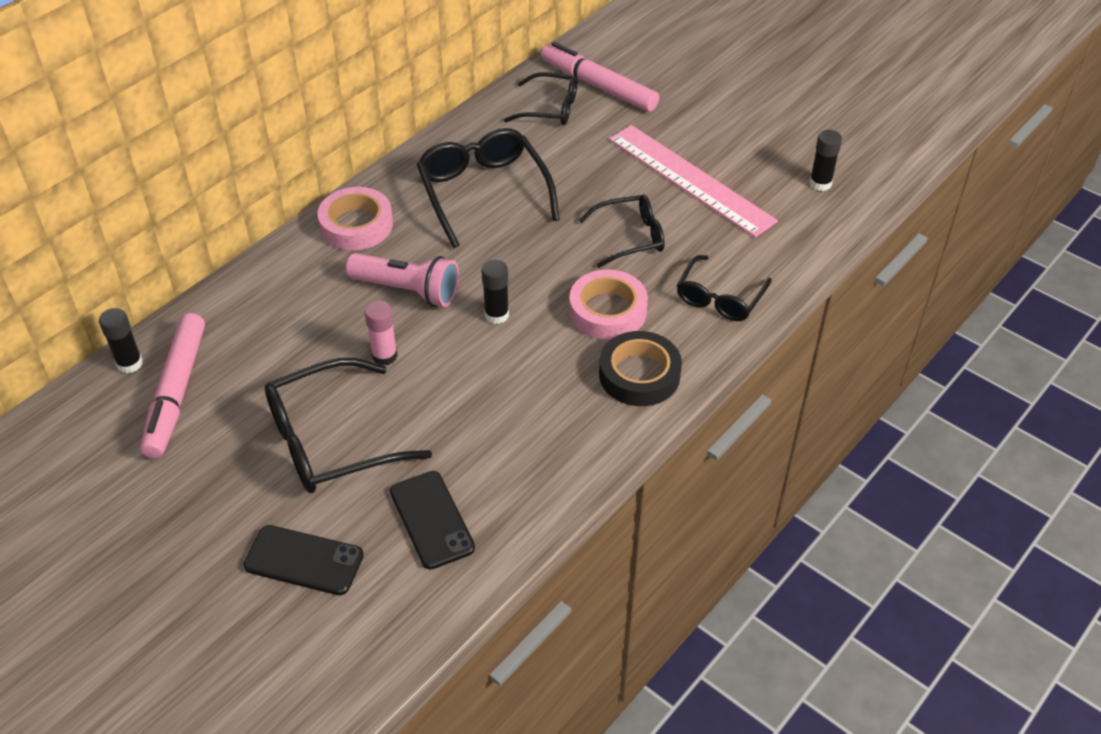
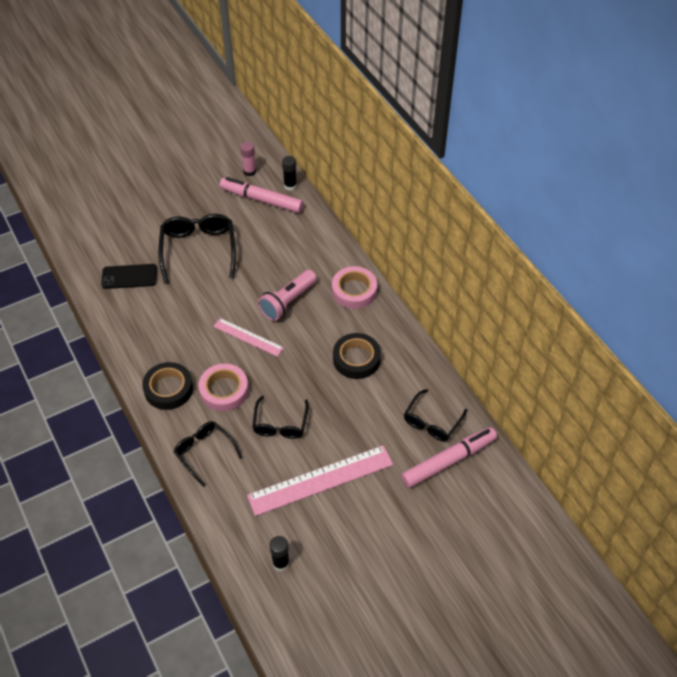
camera: 110 degrees right, 5 degrees up
black phone [243,525,364,595] -> none
pink glue stick [365,300,398,366] -> pink glue stick moved to [240,142,256,176]
black glasses [416,128,560,248] -> black tape [333,333,381,379]
black glue stick [481,260,509,324] -> pink ruler [213,318,284,357]

